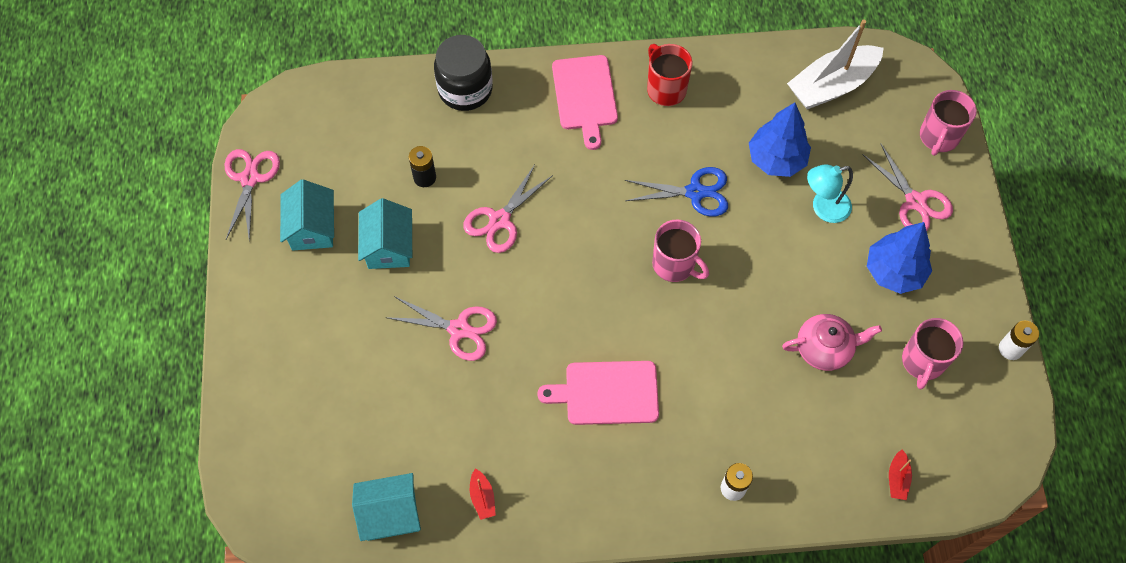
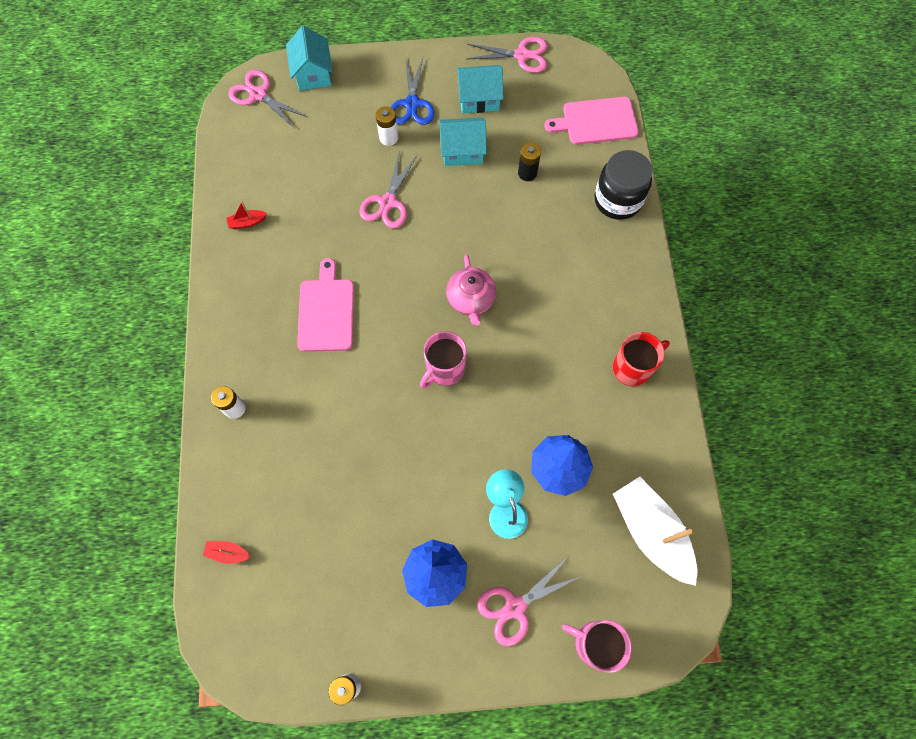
camera: 90 degrees right, 5 degrees up
turquoise house [352,473,421,541] -> turquoise house moved to [286,26,333,91]
pink scissors [463,165,553,253] -> pink scissors moved to [228,70,307,128]
pink cutting board [552,55,618,150] -> pink cutting board moved to [545,97,639,145]
blue scissors [625,167,728,217] -> blue scissors moved to [391,58,434,125]
pink teapot [782,314,882,371] -> pink teapot moved to [446,255,496,325]
pink mug [902,318,963,390] -> none
none -> white battery [376,106,398,146]

